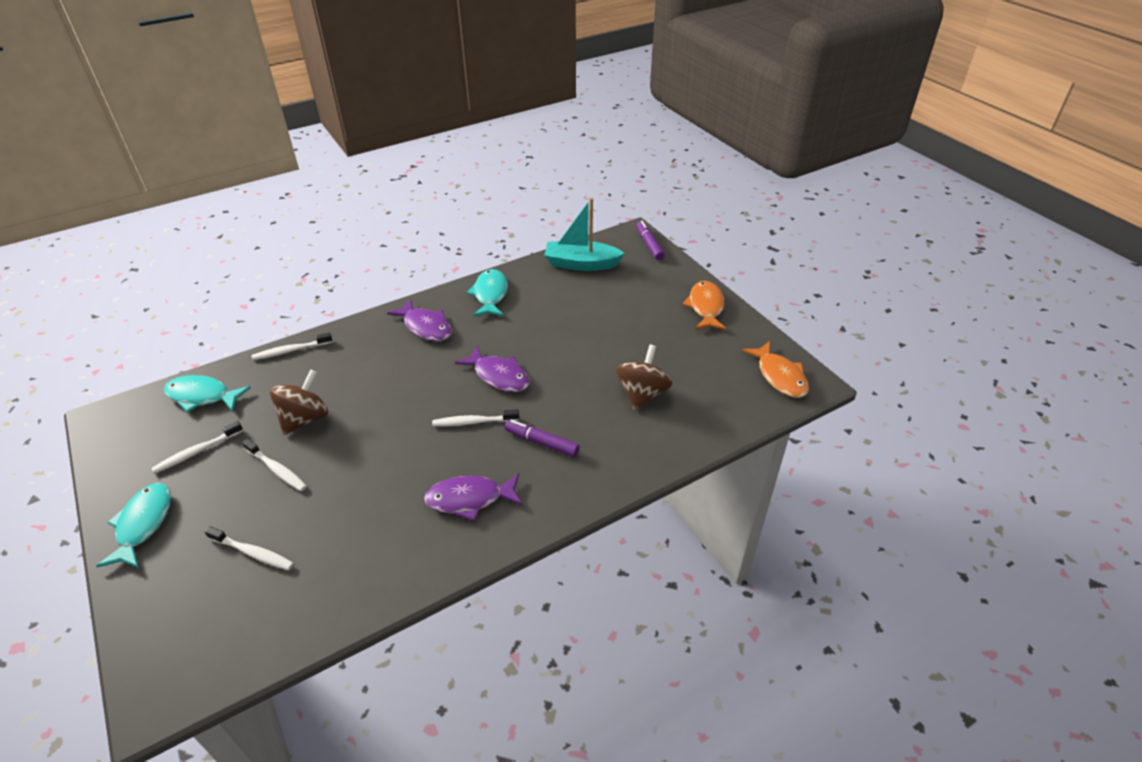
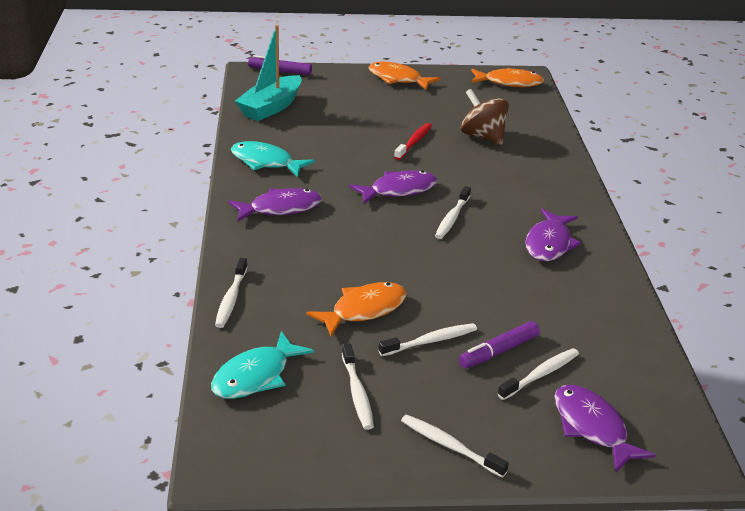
camera: 65 degrees left, 10 degrees down
turquoise fish [96,483,171,568] -> white toothbrush [401,414,509,478]
brown spinning top [270,369,328,435] -> orange fish [306,282,406,336]
purple marker [505,420,580,457] -> purple marker moved to [459,321,540,368]
none -> red toothbrush [394,123,432,160]
none -> purple fish [554,384,656,473]

